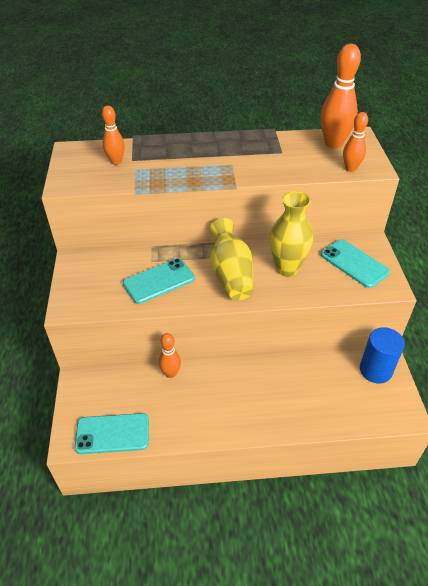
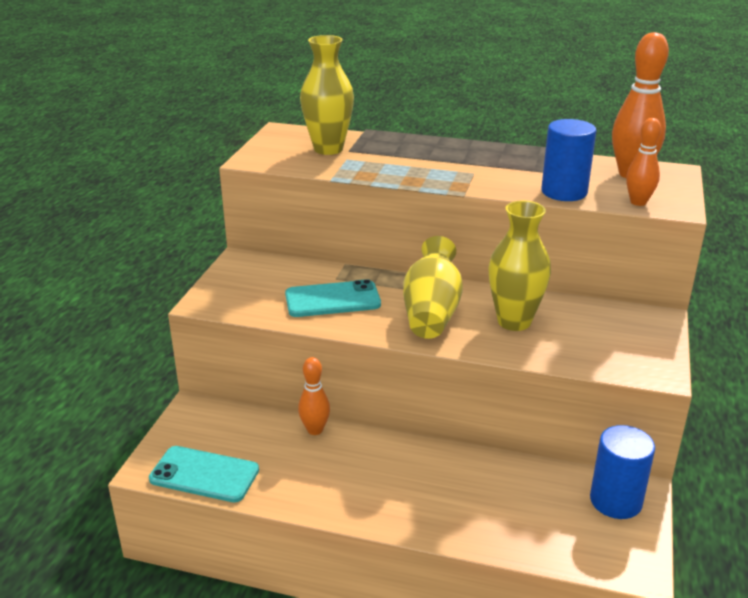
camera: 20 degrees right, 15 degrees down
orange bowling pin [102,106,125,165] -> yellow vase [300,35,354,155]
turquoise phone [321,239,390,288] -> none
none -> blue cylinder [541,119,596,201]

